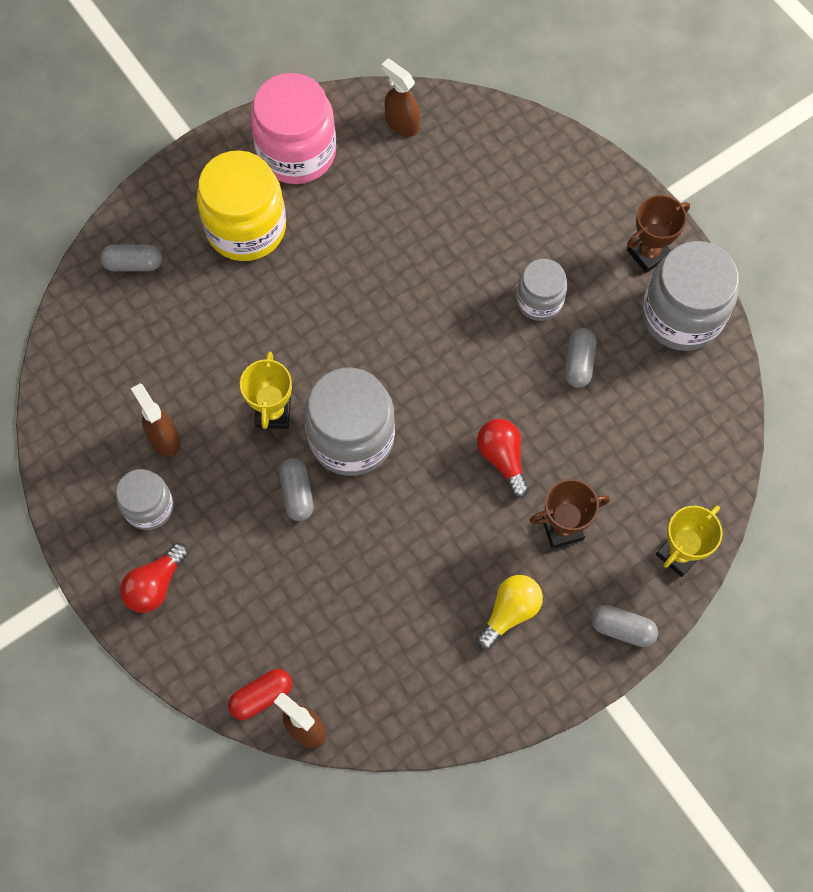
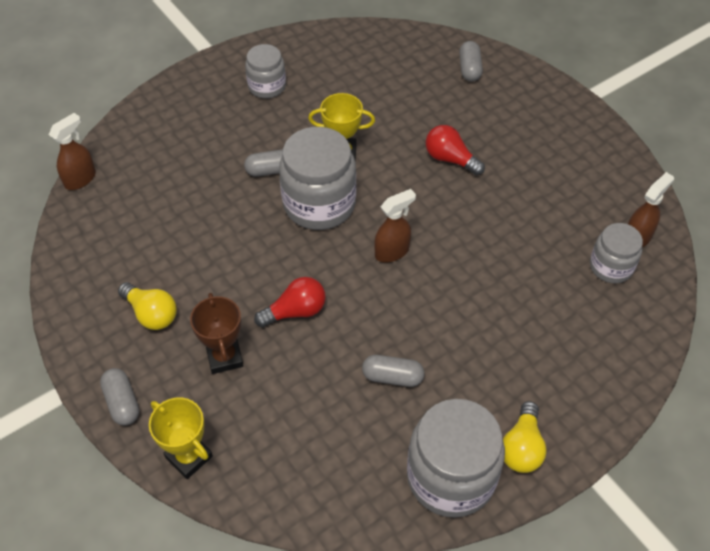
camera: 90 degrees right, 15 degrees down
red light bulb [120,543,188,613] -> red light bulb moved to [426,125,485,176]
brown spray bottle [131,384,180,456] -> brown spray bottle moved to [374,189,416,262]
yellow jar [197,150,286,261] -> none
red capsule [228,669,292,720] -> none
pink jar [251,73,336,184] -> none
grey jar [516,259,568,321] -> grey jar moved to [590,223,643,283]
grey capsule [591,605,658,647] -> grey capsule turned 45 degrees counterclockwise [100,368,139,426]
brown trophy [627,195,690,273] -> yellow light bulb [503,401,547,473]

